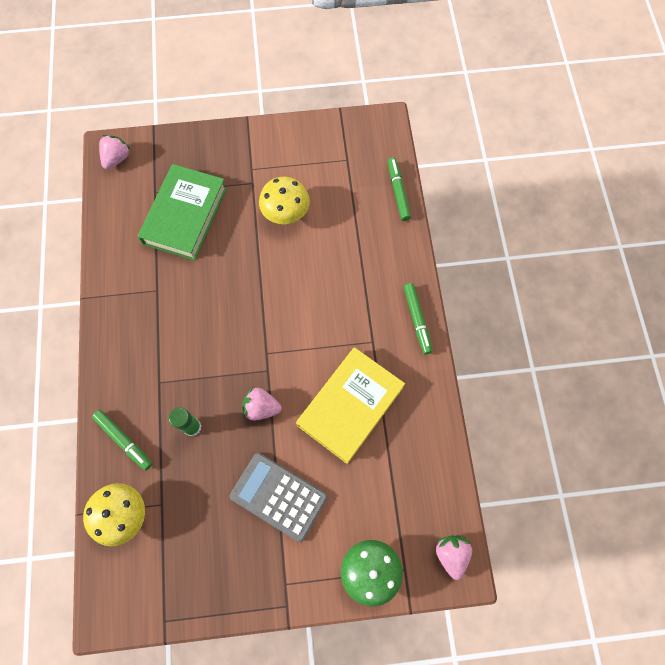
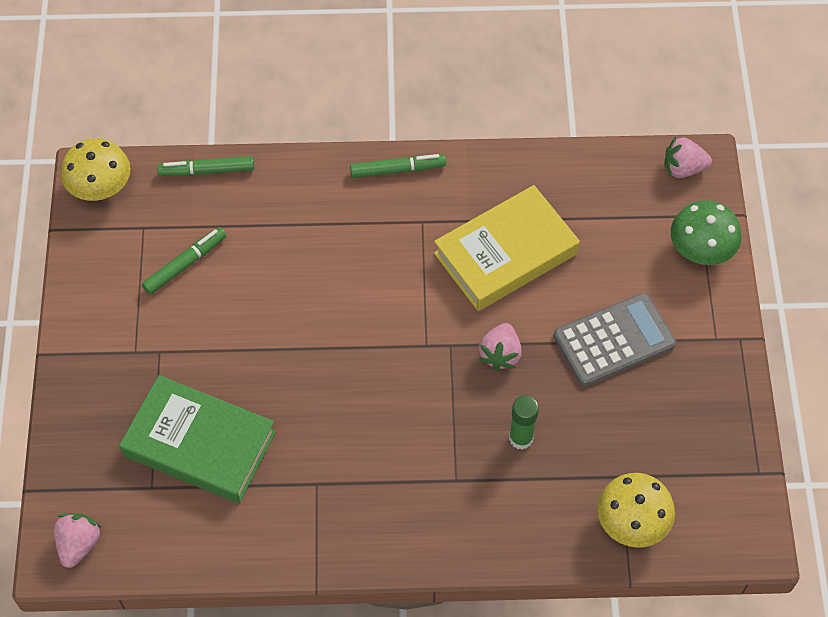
camera: 85 degrees left, 10 degrees down
green marker [92,410,152,471] -> green marker moved to [142,227,226,295]
pink strawberry [99,135,130,170] -> pink strawberry turned 75 degrees clockwise [54,513,102,568]
grey calculator [230,453,328,542] -> grey calculator turned 150 degrees counterclockwise [553,293,676,386]
yellow mushroom [259,177,310,224] -> yellow mushroom moved to [61,138,131,201]
yellow book [296,347,405,464] -> yellow book turned 75 degrees counterclockwise [434,185,580,311]

